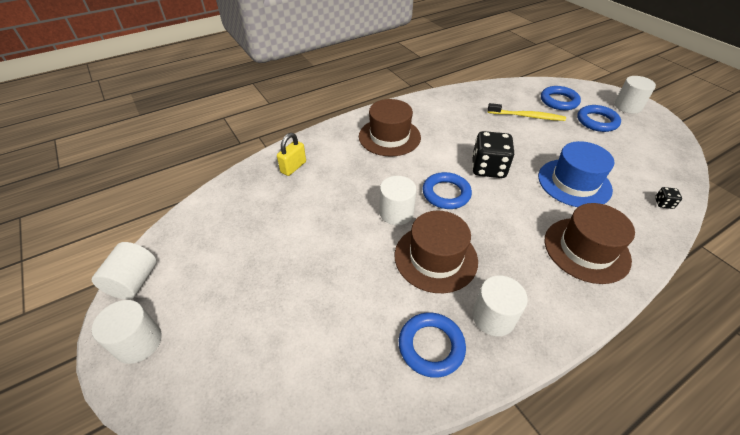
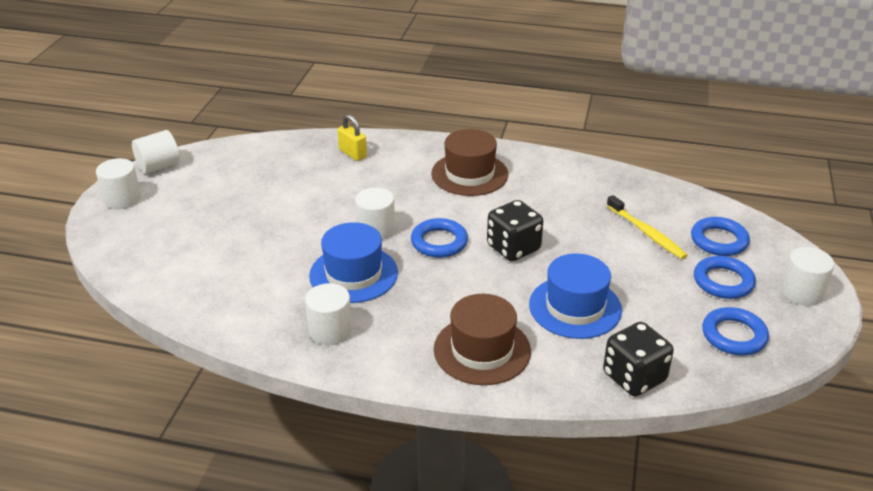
camera: 45 degrees right, 10 degrees down
yellow padlock [277,133,306,176] -> yellow padlock turned 60 degrees clockwise [338,114,367,161]
brown hat [395,211,478,293] -> blue hat [309,222,398,303]
blue ring [399,312,466,378] -> blue ring moved to [702,307,769,355]
black dice [655,187,682,209] -> black dice [603,322,674,397], size x2.32

